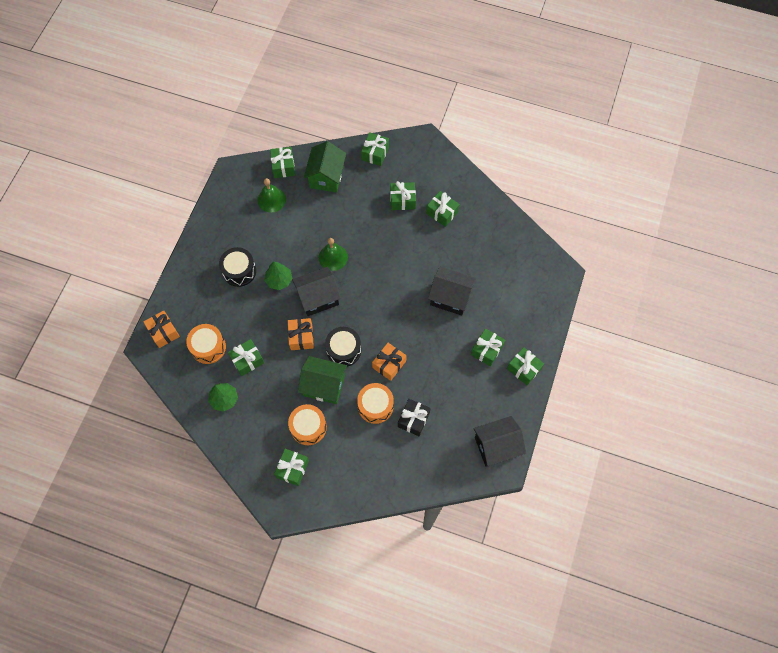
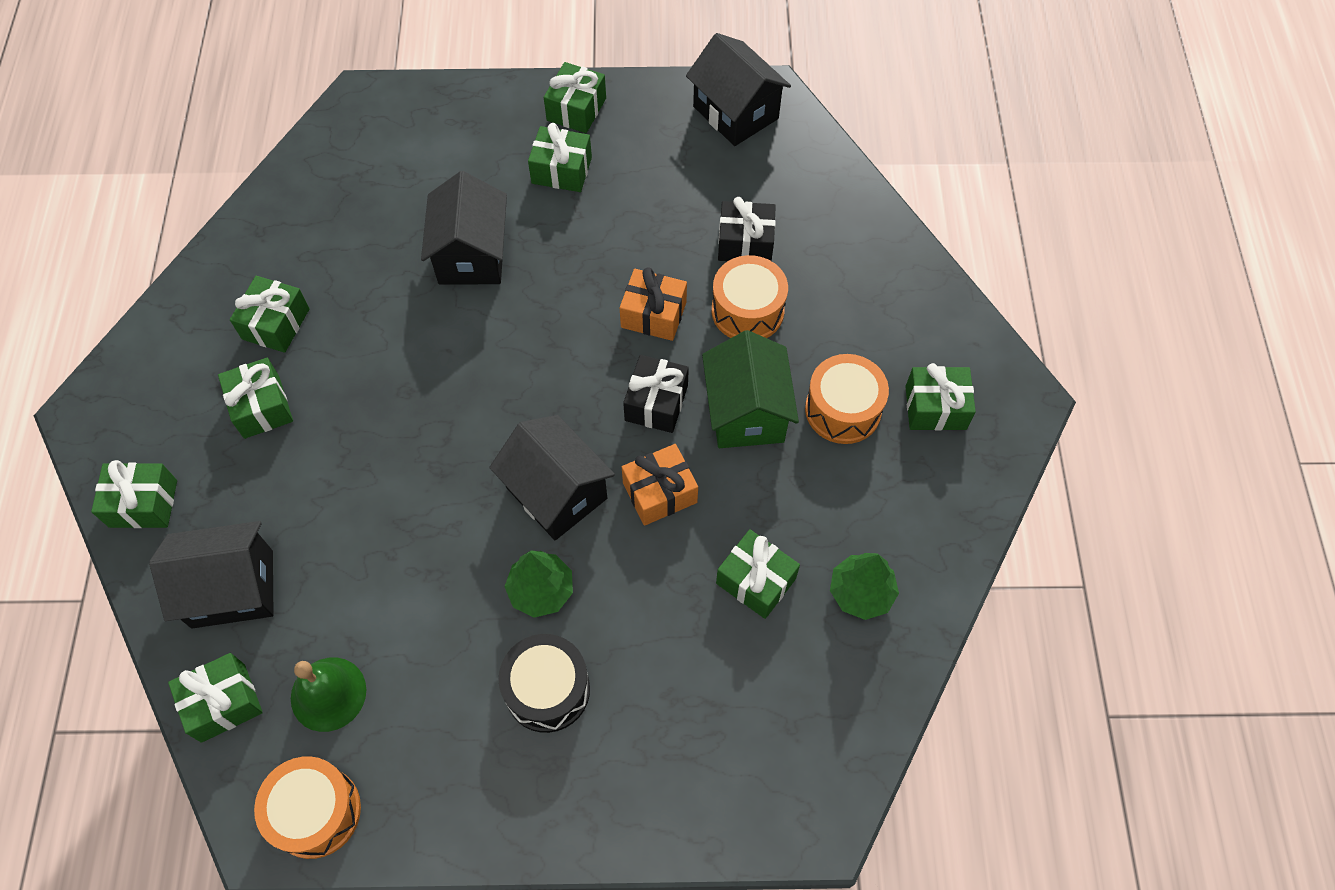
camera: 110 degrees left, 5 degrees down
orange gift [144,310,180,348] -> none
orange drum [186,324,226,364] -> orange drum moved to [254,756,361,859]
green house [304,141,346,193] -> black house [149,521,273,628]
green bell [319,238,348,271] -> none
black drum [325,327,361,367] -> black gift [623,355,689,433]

